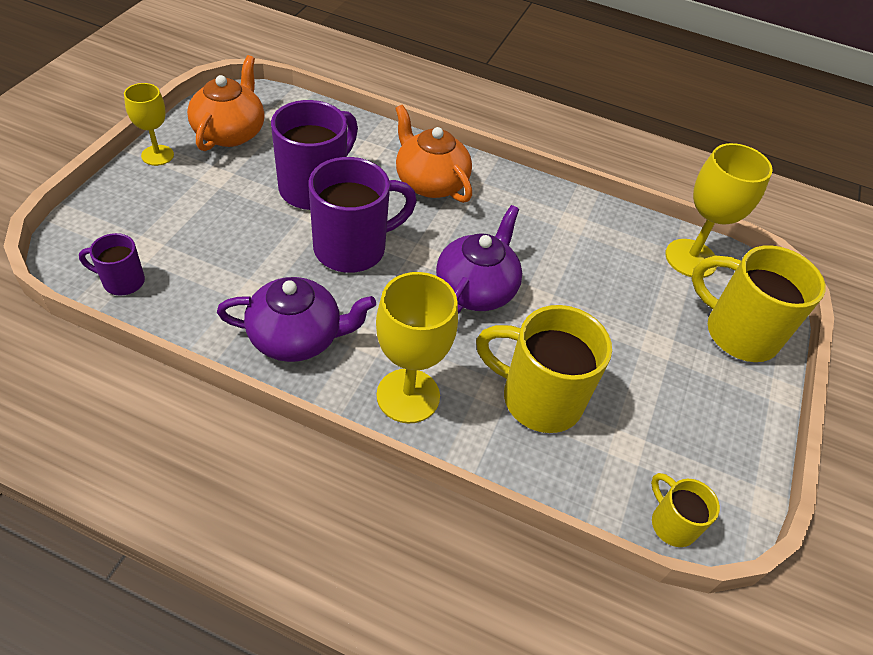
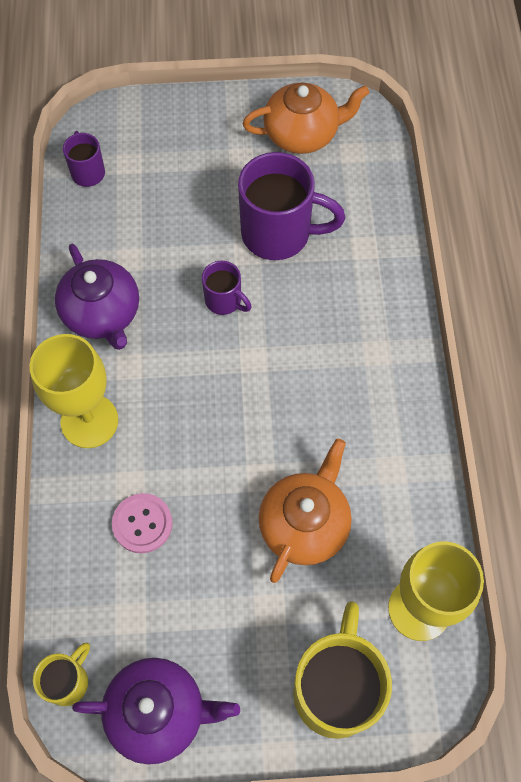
camera: 70 degrees right, 15 degrees up
yellow goblet [124,83,174,166] -> none
purple mug [309,157,417,273] -> purple mug [202,261,252,315], size x0.52
orange teapot [395,105,472,203] -> orange teapot moved to [258,438,352,583]
purple teapot [436,205,522,314] -> purple teapot moved to [72,658,240,765]
yellow mug [476,305,612,433] -> pink button [112,493,173,553]

